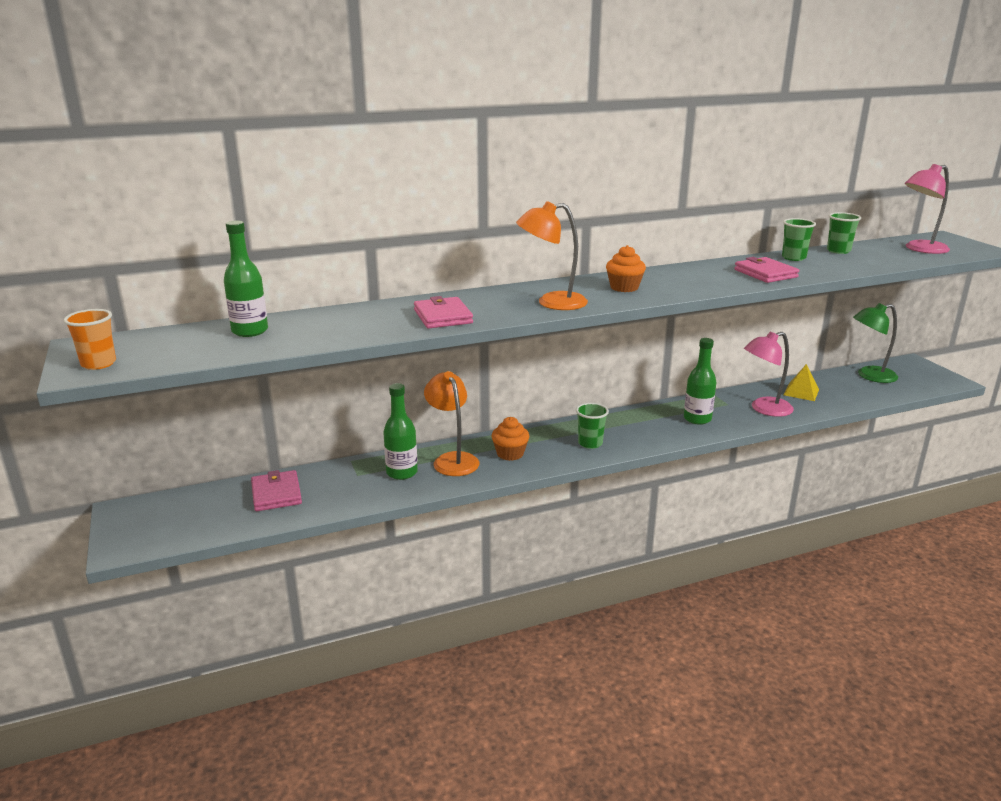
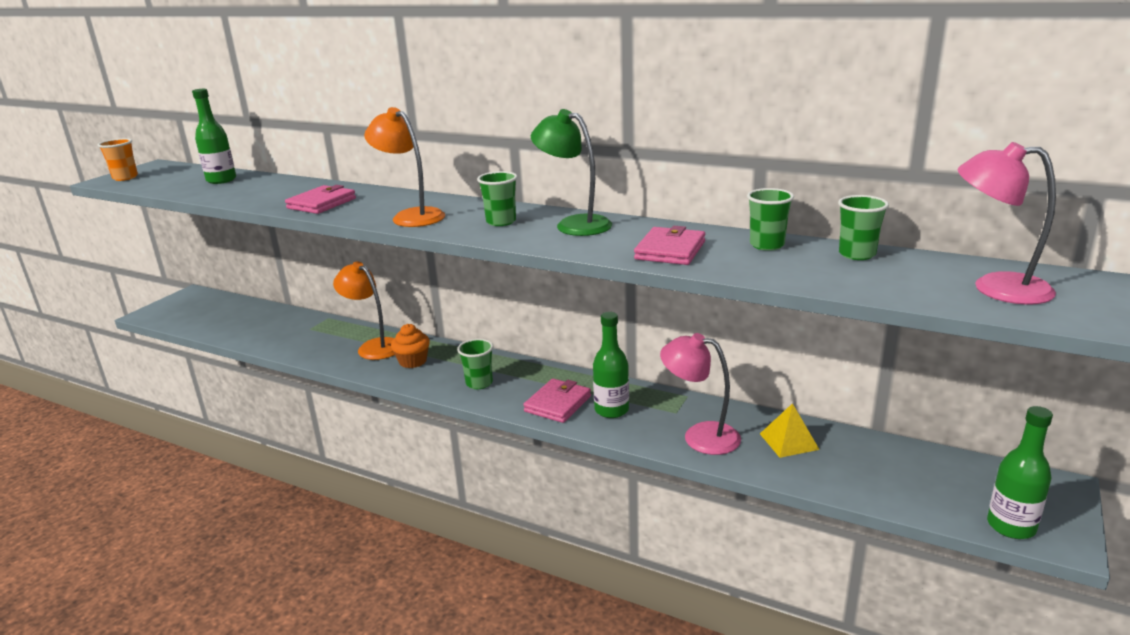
camera: 50 degrees right, 0 degrees up
pink wallet [251,470,302,511] -> pink wallet moved to [523,378,591,423]
green bottle [383,383,418,480] -> green bottle moved to [987,406,1053,539]
orange lamp [424,371,479,476] -> orange lamp turned 75 degrees counterclockwise [333,261,395,360]
orange cupcake [606,245,646,292] -> green cup [477,171,517,226]
green lamp [853,303,898,383] -> green lamp moved to [531,109,612,236]

